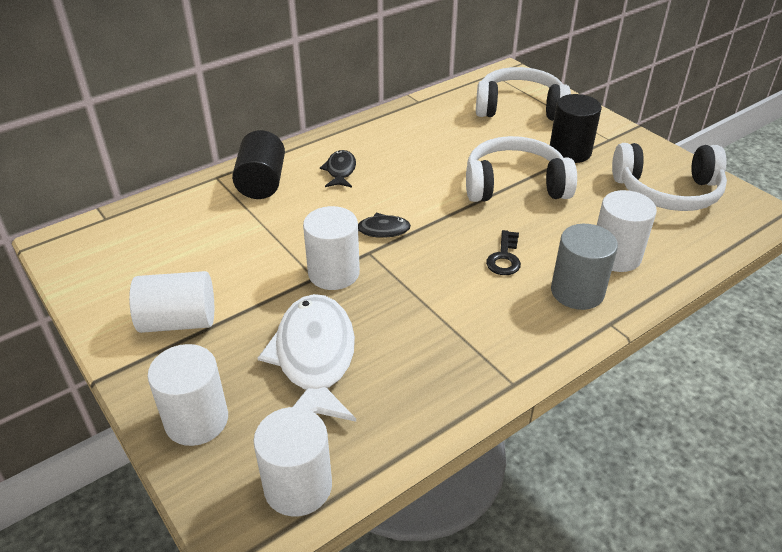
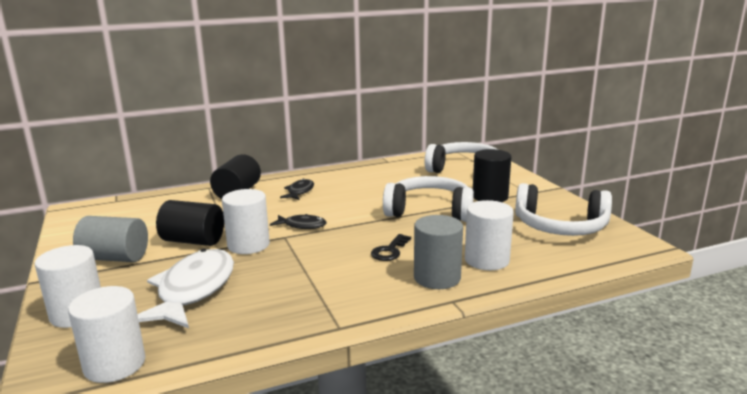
camera: 15 degrees right, 20 degrees down
white cylinder [129,271,214,333] -> grey cylinder [73,216,148,262]
none -> black cylinder [156,200,224,246]

